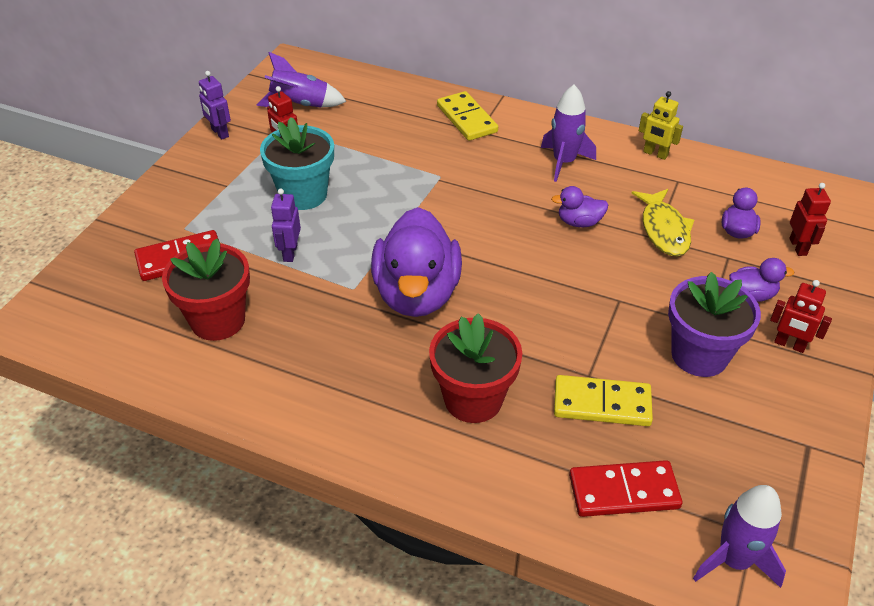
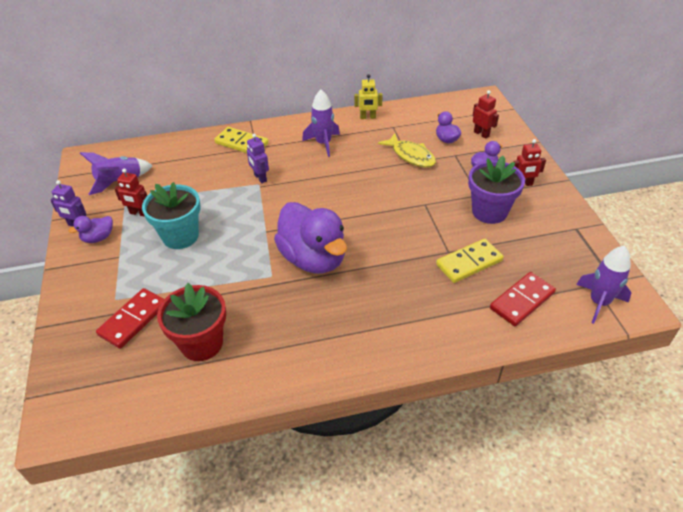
camera: 35 degrees left, 0 degrees up
purple robot [271,189,301,262] -> purple robot moved to [247,134,269,183]
red flower pot [429,313,522,423] -> none
purple duck [551,186,608,227] -> purple duck moved to [68,216,113,243]

